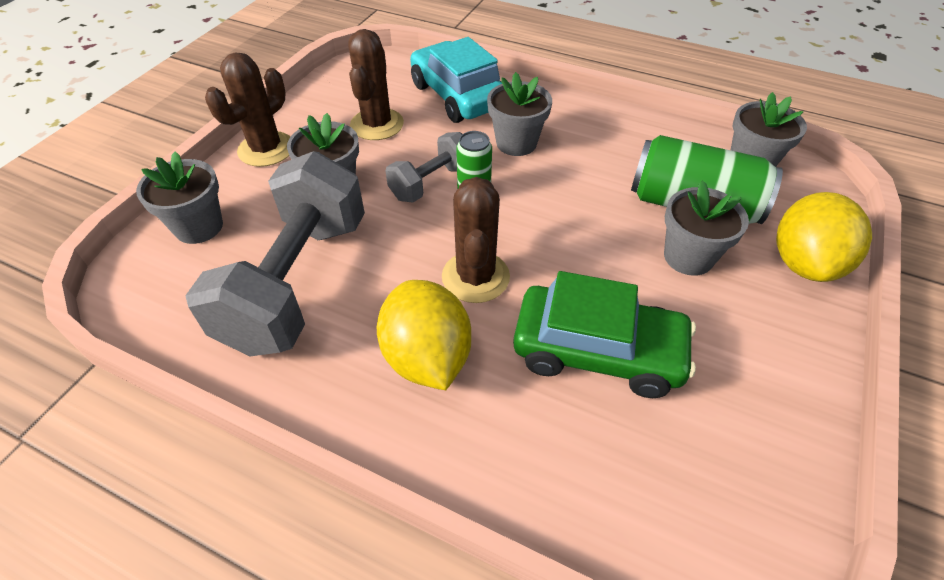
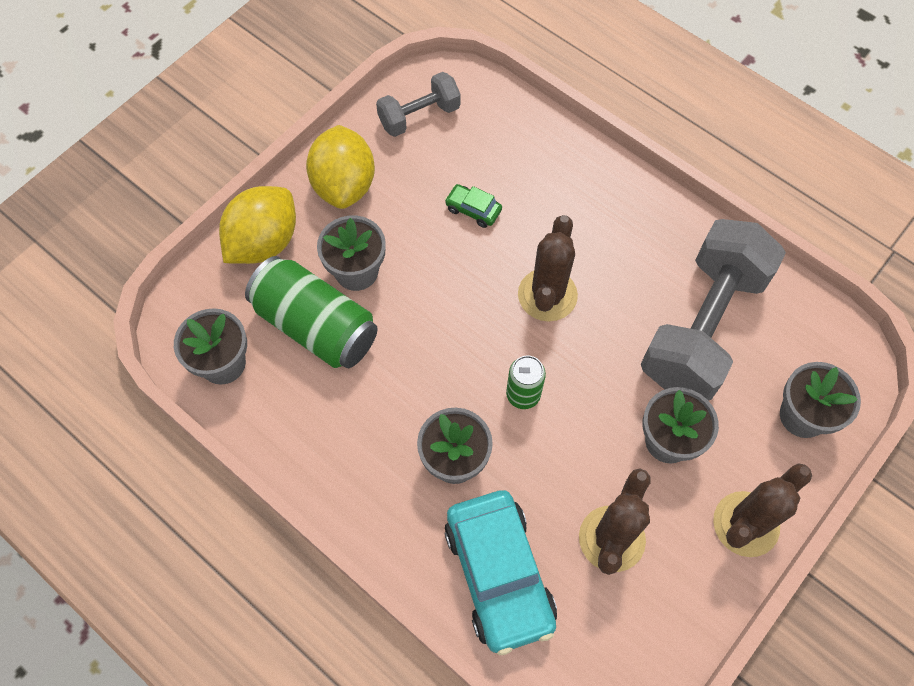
camera: 165 degrees left, 15 degrees up
yellow lemon [377,280,471,390] -> yellow lemon moved to [306,125,375,209]
grey dumbbell [386,132,462,203] -> grey dumbbell moved to [376,72,461,137]
green car [513,271,696,398] -> green car [445,184,502,228], size x0.43

